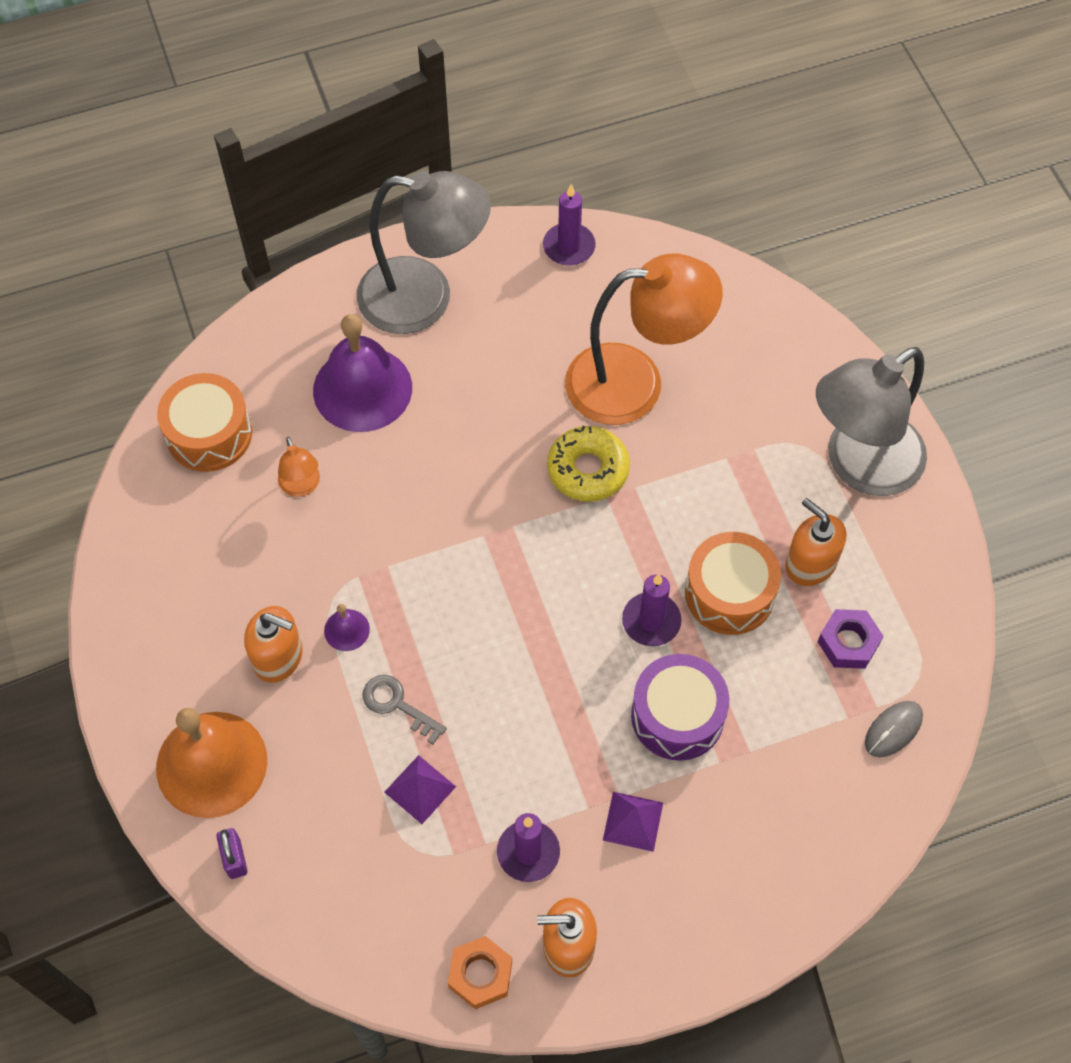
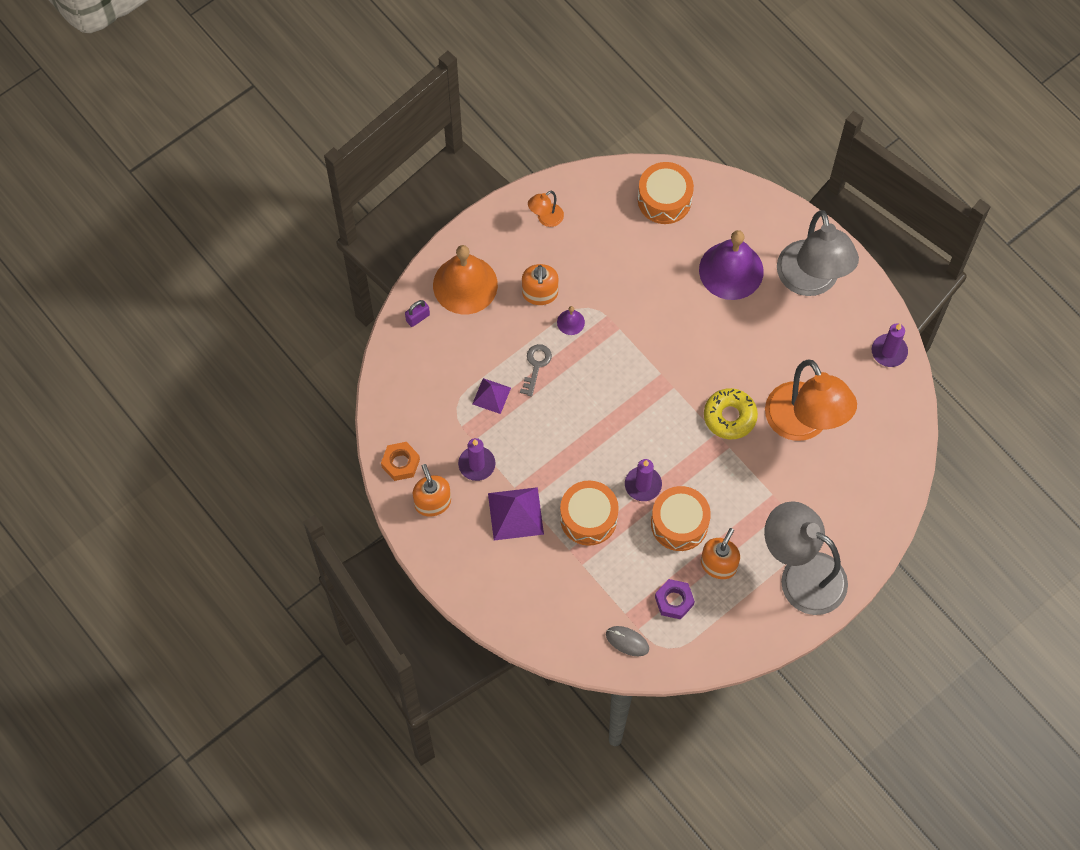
camera: 70 degrees right, 5 degrees up
orange lamp [278,437,320,497] -> orange lamp moved to [528,191,564,227]
purple pyramid [603,792,663,852] -> purple pyramid [488,487,544,540], size x1.63
purple drum [631,654,729,761] -> orange drum [560,481,619,546]

